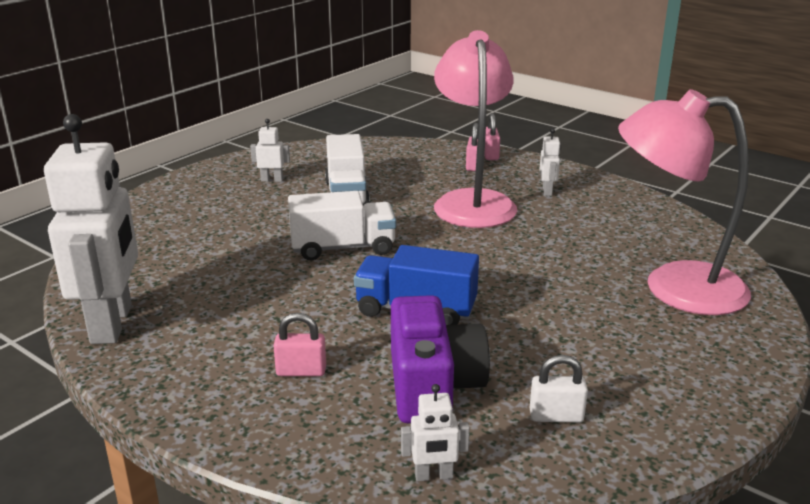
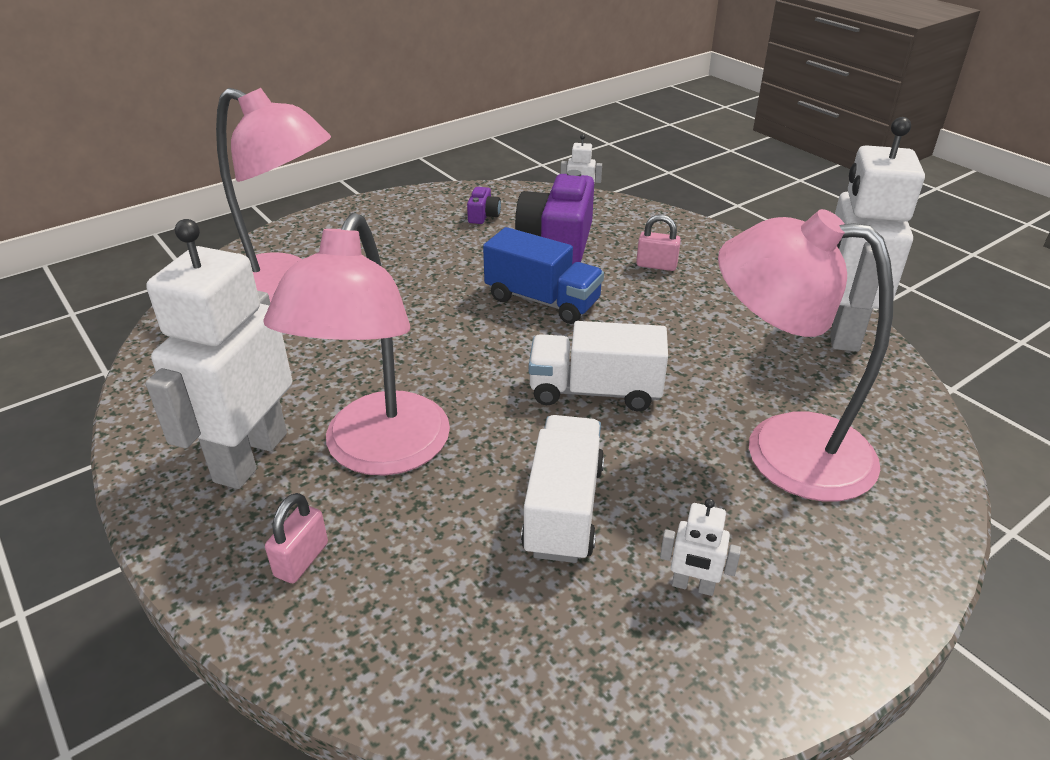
camera: 165 degrees left, 10 degrees up
pink padlock [484,113,500,160] -> none
white padlock [530,355,588,422] -> purple camera [467,187,501,224]
white robot [540,128,561,196] -> white robot [146,219,292,489], size x2.49
none -> pink lamp [718,209,894,502]

